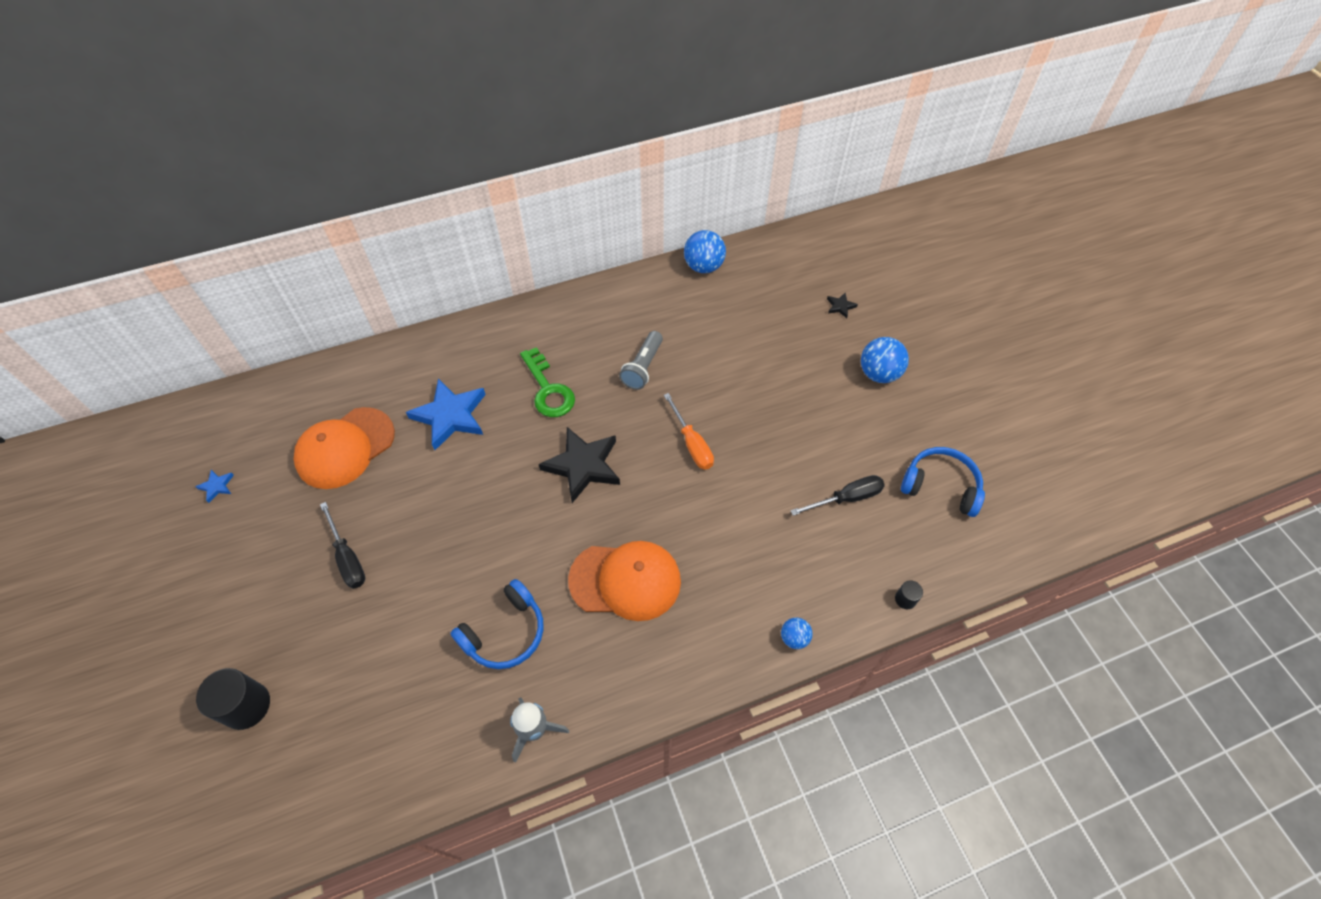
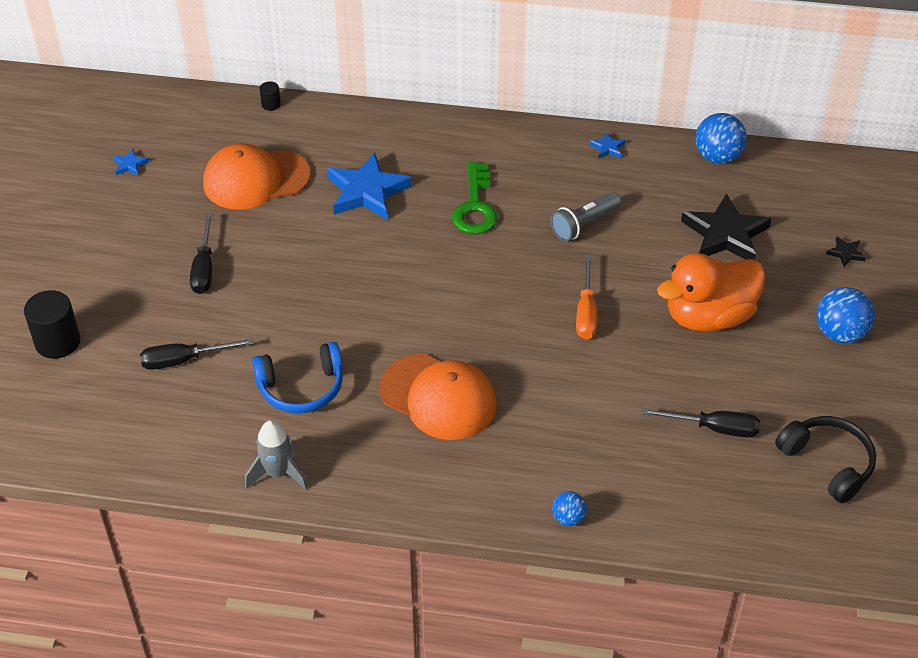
camera: 30 degrees right, 10 degrees down
black star [539,427,620,503] -> black star moved to [681,193,772,260]
black cylinder [895,580,923,609] -> black cylinder moved to [259,81,281,111]
blue headphones [901,447,985,517] -> black headphones [775,416,876,503]
none -> black screwdriver [140,338,254,370]
none -> blue star [590,132,625,158]
none -> orange duck [657,253,766,332]

